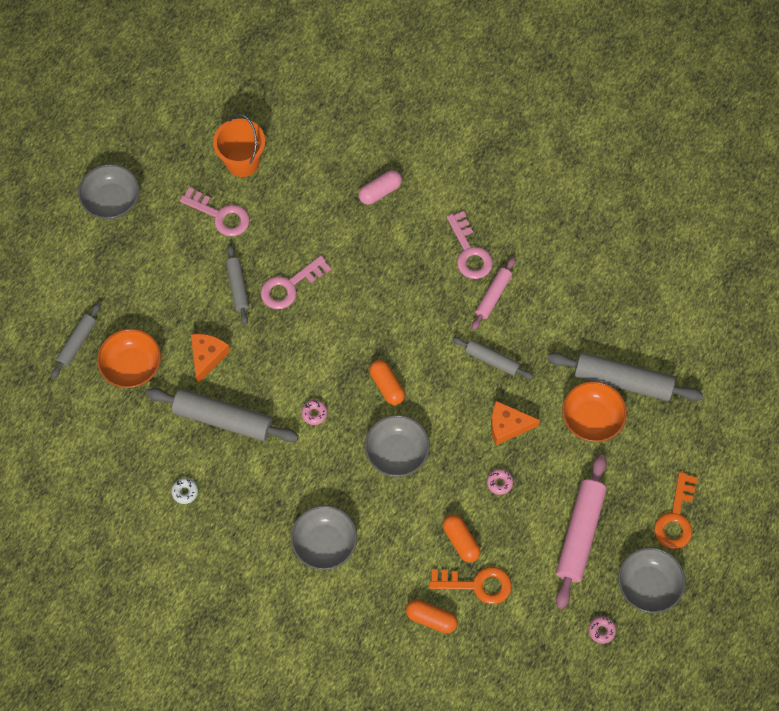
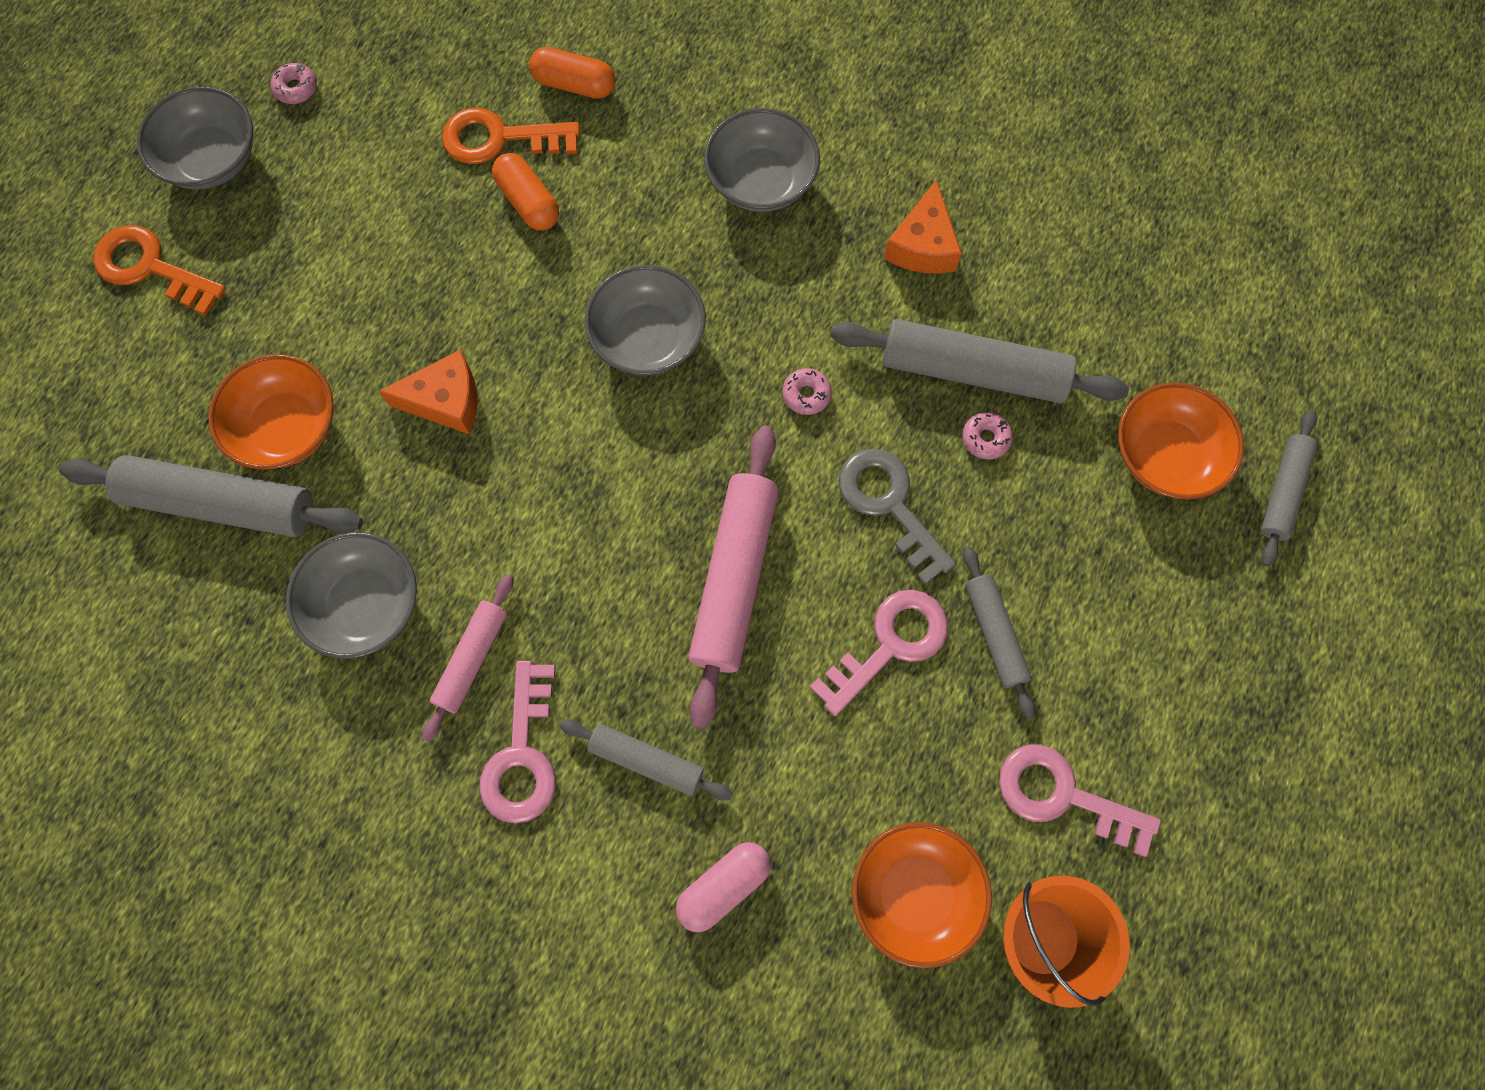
camera: 175 degrees right, 5 degrees up
grey bowl [78,164,140,219] -> grey bowl moved to [286,532,417,659]
white donut [171,478,198,504] -> none
orange cheese [191,334,230,384] -> orange cheese moved to [884,180,962,274]
orange capsule [369,360,405,405] -> none
pink key [447,211,493,279] -> pink key turned 150 degrees counterclockwise [479,661,556,824]
grey rolling pin [452,337,533,379] -> grey rolling pin moved to [559,720,733,800]
pink donut [487,469,513,495] -> pink donut moved to [962,412,1013,460]
pink rolling pin [556,455,607,609] -> pink rolling pin moved to [688,426,778,729]
orange key [654,472,698,549] -> orange key turned 75 degrees counterclockwise [93,225,226,316]
none -> grey key [839,448,956,584]
none -> orange bowl [852,822,992,968]

